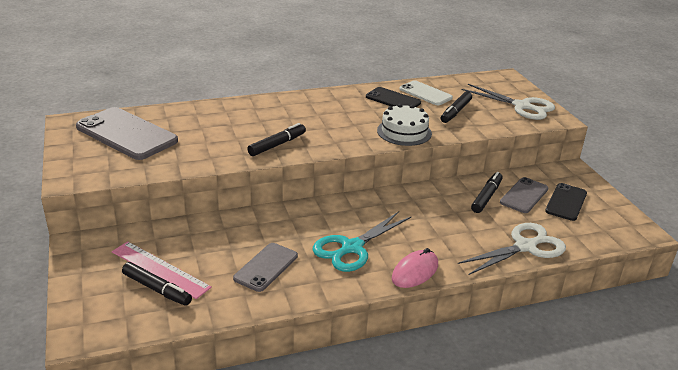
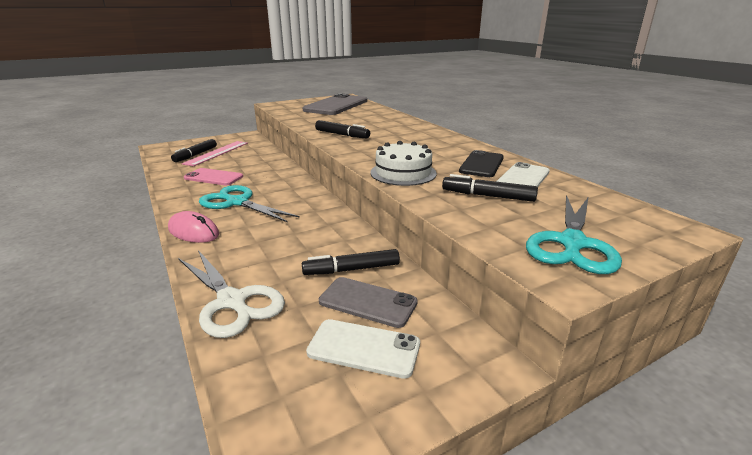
camera: 80 degrees right, 5 degrees down
grey phone [233,243,298,292] -> pink phone [184,168,243,185]
white scissors [462,84,555,120] -> turquoise scissors [526,195,622,274]
black marker [471,172,503,213] -> black marker turned 150 degrees clockwise [302,249,400,275]
black phone [545,183,587,221] -> white phone [306,319,420,379]

